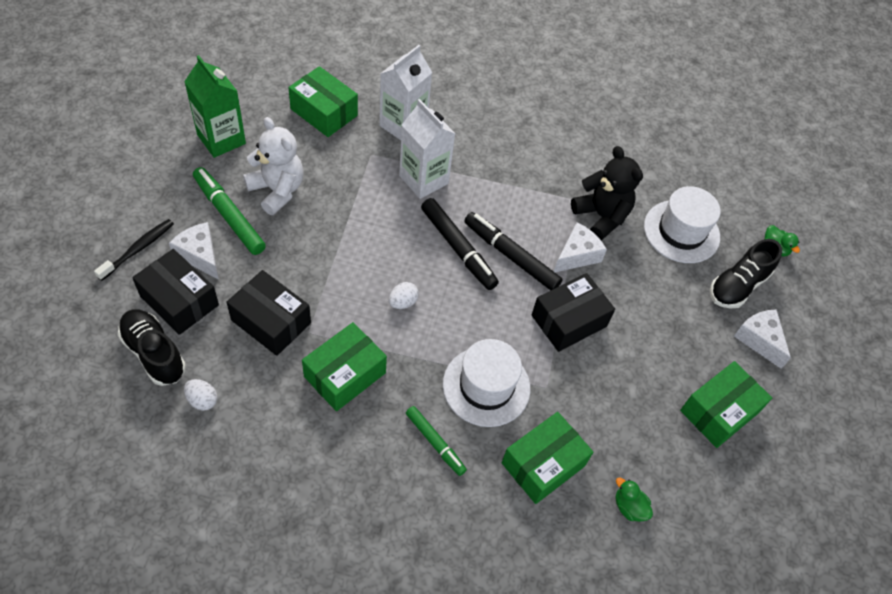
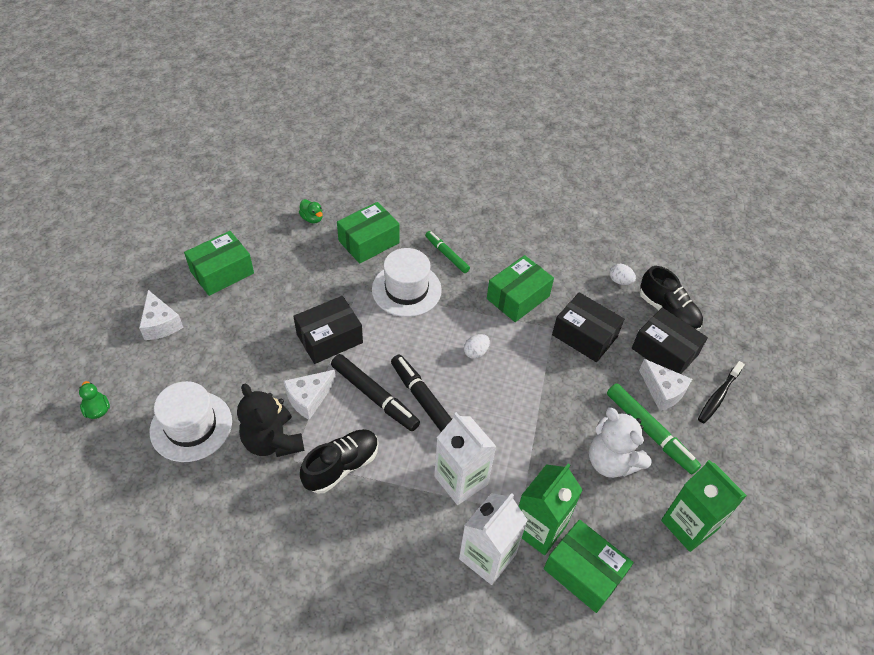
camera: 175 degrees left, 5 degrees down
black shoe [710,239,782,309] -> black shoe moved to [300,429,378,494]
none -> green carton [519,464,583,555]

